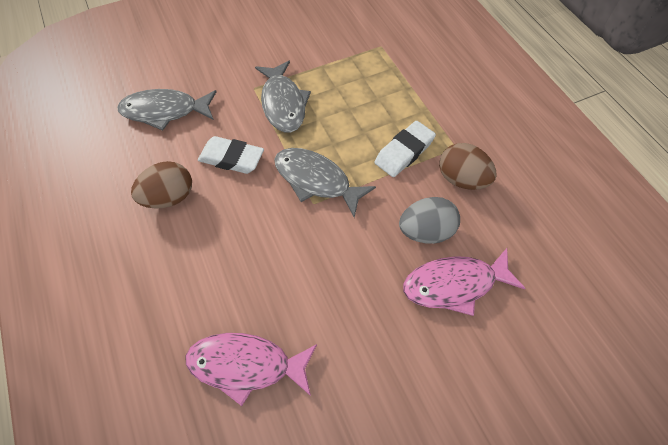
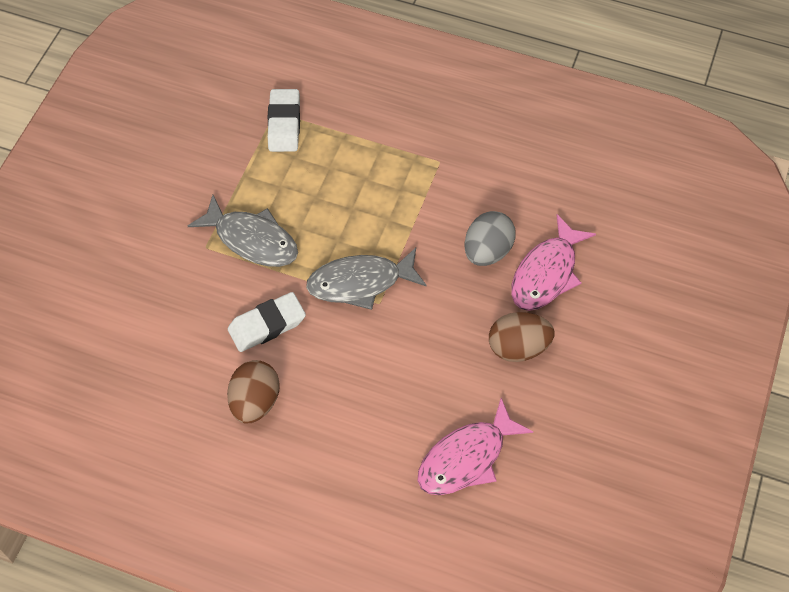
camera: 45 degrees left, 0 degrees up
grey fish [117,89,216,131] -> none
white eraser [374,121,436,177] -> white eraser moved to [268,89,300,152]
brown egg [439,143,496,190] -> brown egg moved to [489,312,554,362]

